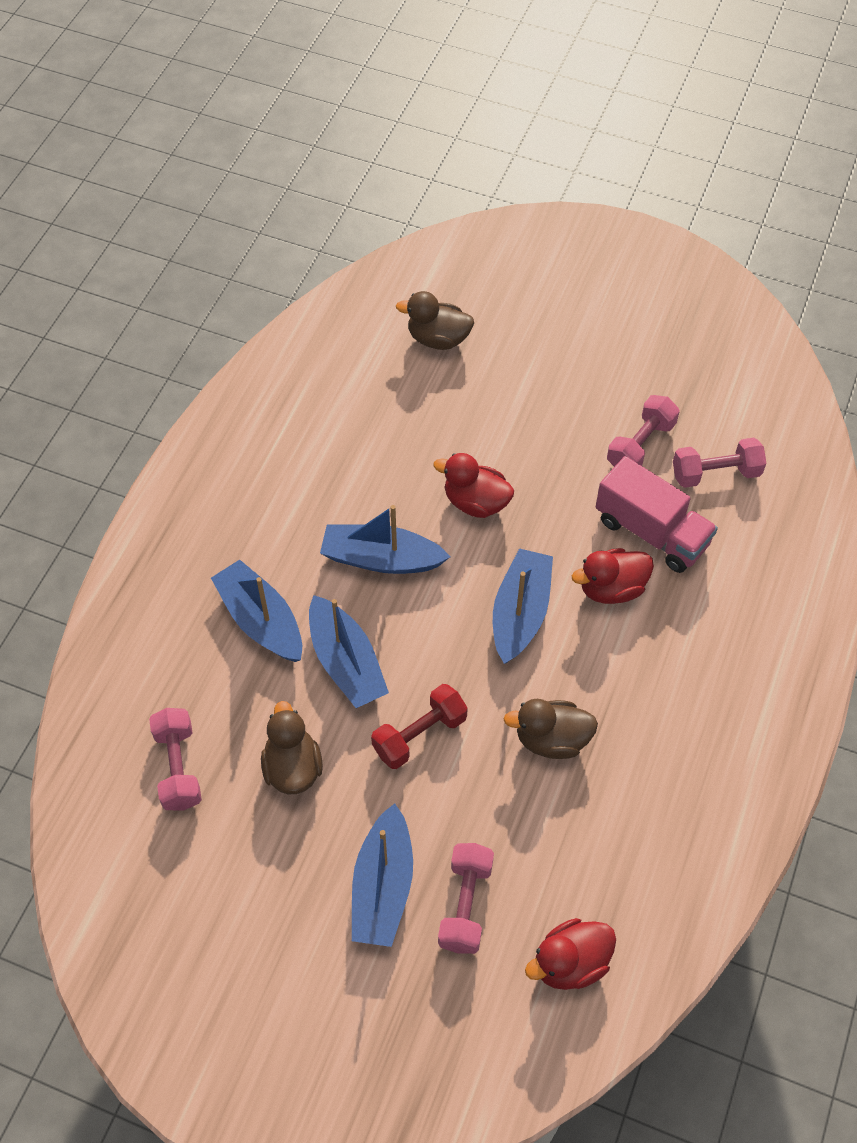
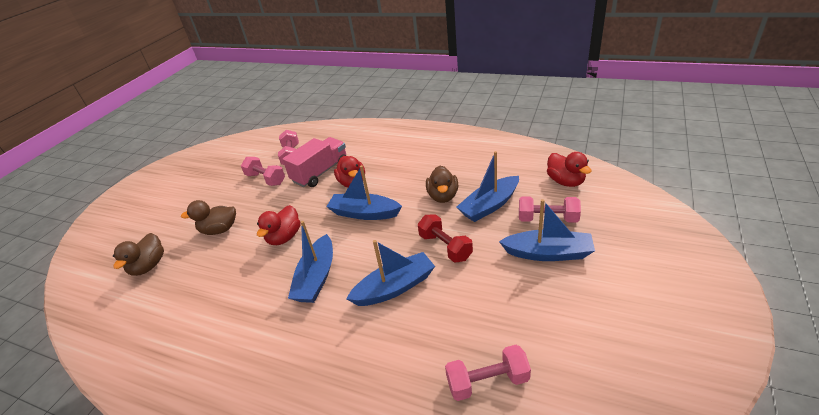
camera: 85 degrees left, 20 degrees down
blue boat [211,560,302,662] -> blue boat moved to [456,151,519,222]
brown duck [261,701,323,794] -> brown duck moved to [181,200,236,235]

